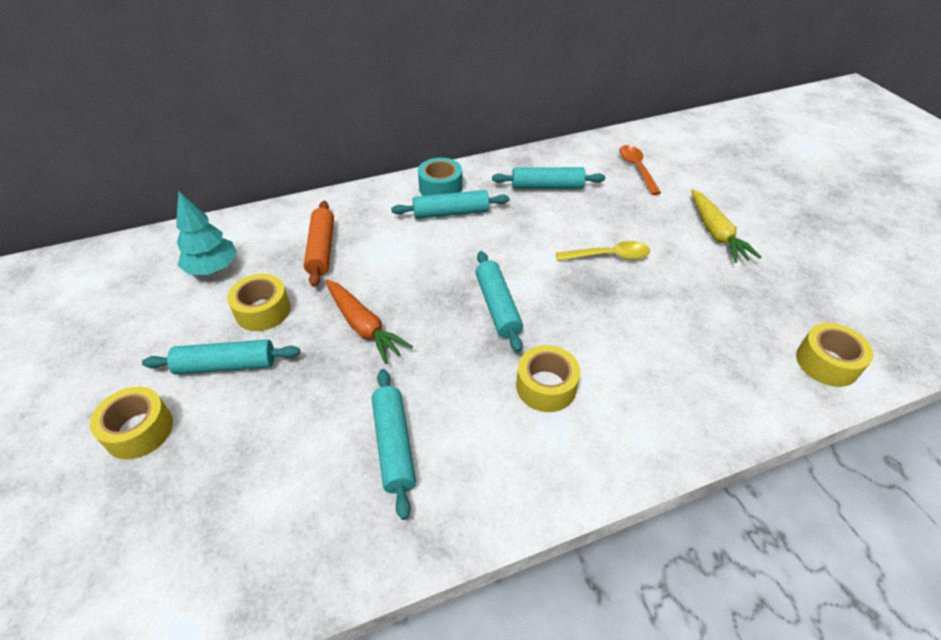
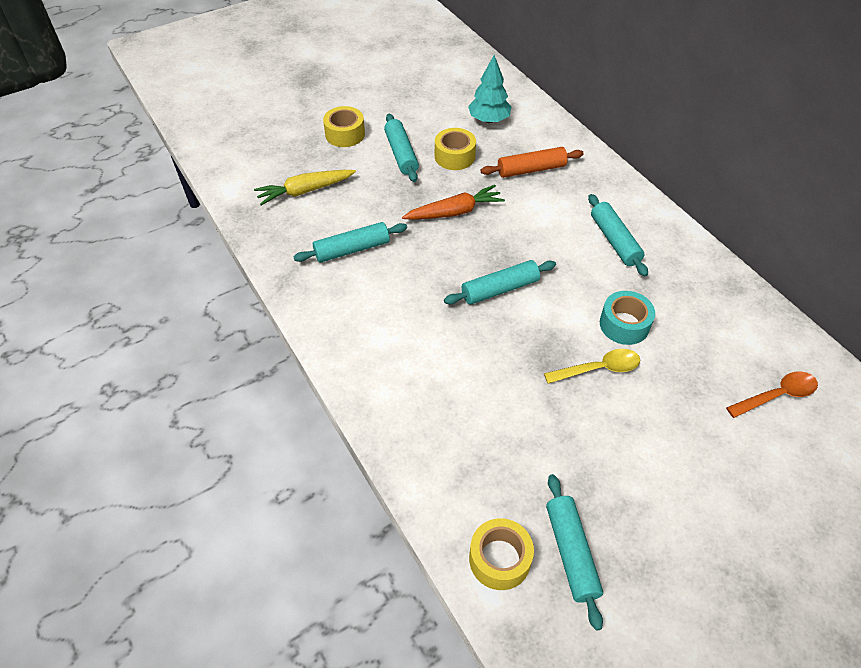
camera: 80 degrees right, 5 degrees up
orange carrot [325,280,413,364] -> orange carrot turned 150 degrees counterclockwise [402,185,505,220]
turquoise tape [418,158,463,196] -> turquoise tape moved to [600,291,655,345]
turquoise rolling pin [492,167,605,189] -> turquoise rolling pin moved to [546,474,603,631]
yellow tape [516,345,580,412] -> none
yellow spoon [556,241,650,261] -> yellow spoon turned 90 degrees counterclockwise [544,349,640,384]
yellow carrot [691,189,762,263] -> yellow carrot moved to [254,170,356,205]

